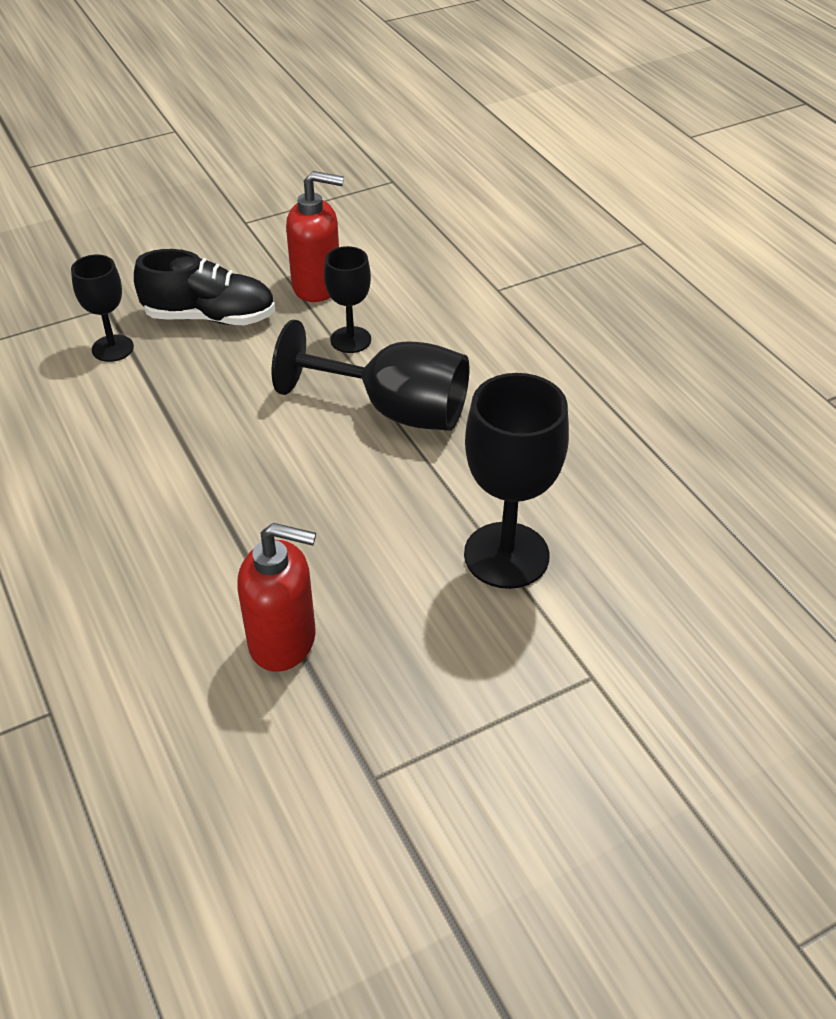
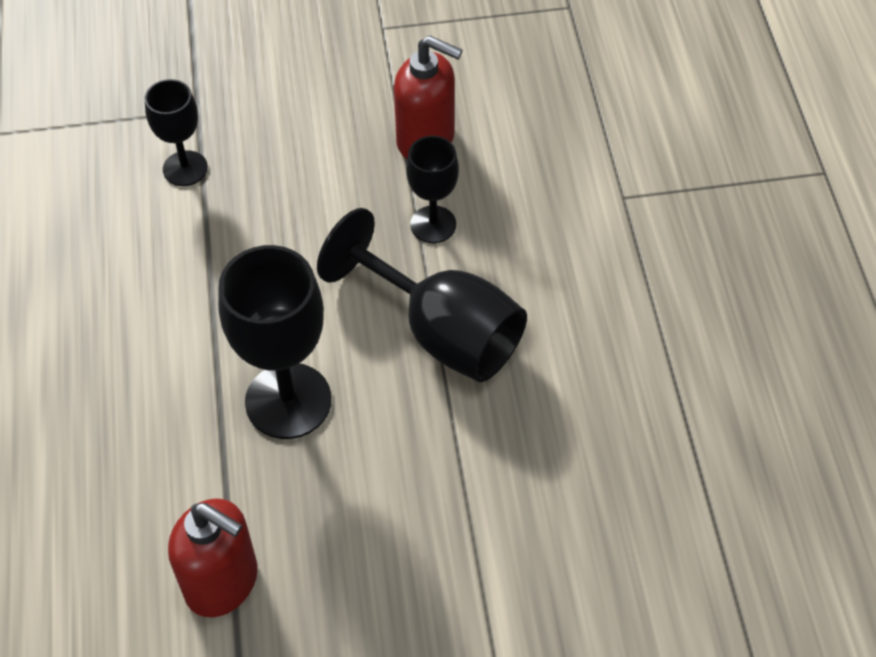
camera: 20 degrees right, 10 degrees up
black shoe [134,249,275,325] -> none
black goblet [464,373,569,589] -> black goblet moved to [218,245,332,439]

